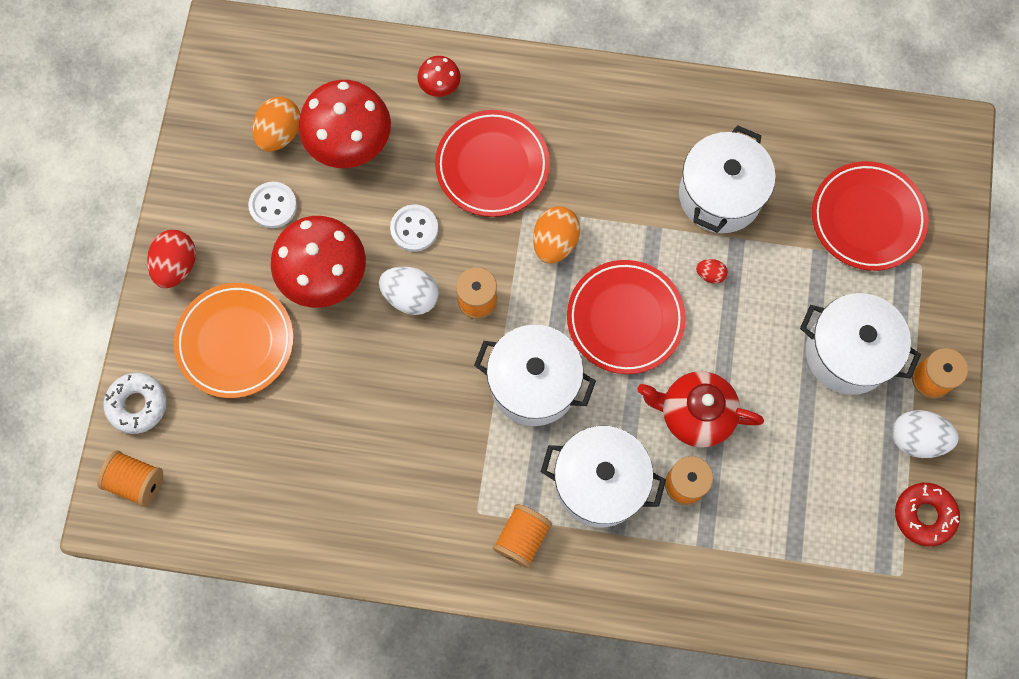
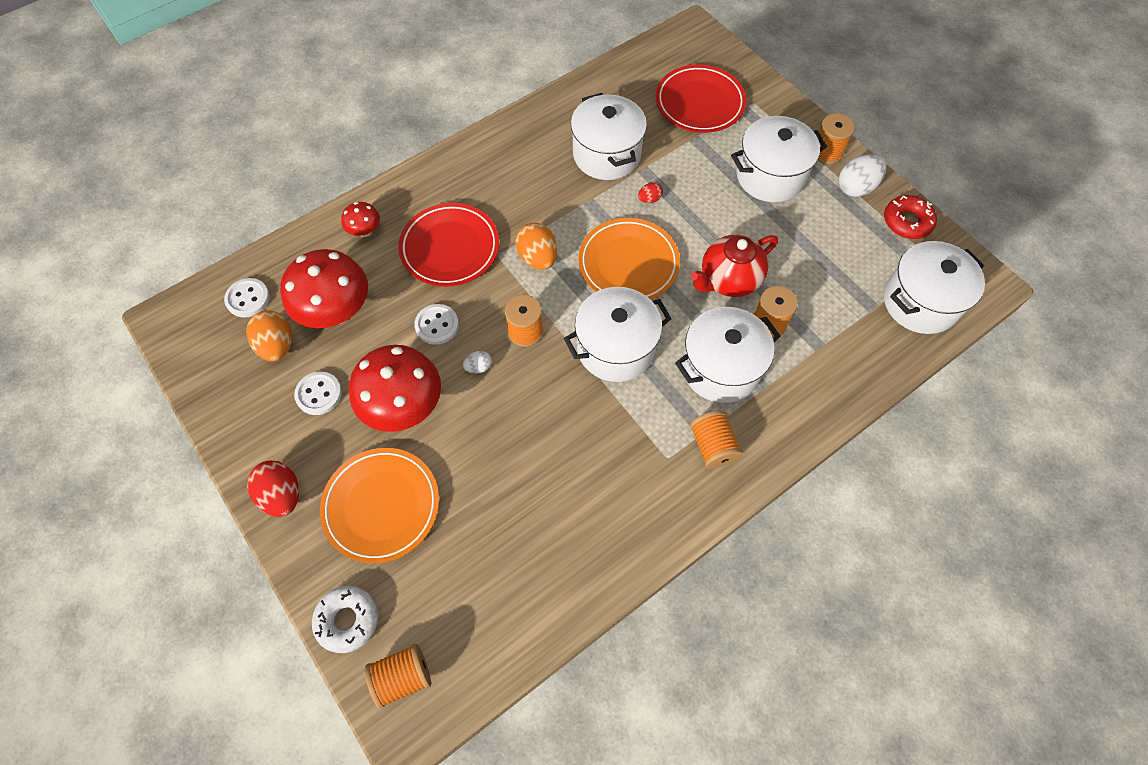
camera: 45 degrees left, 10 degrees down
white egg [379,267,439,315] -> white egg [463,351,492,373], size x0.52
red plate [567,260,686,374] -> orange plate [578,218,680,300]
none -> white button [224,278,270,318]
none -> white pot [884,241,985,334]

